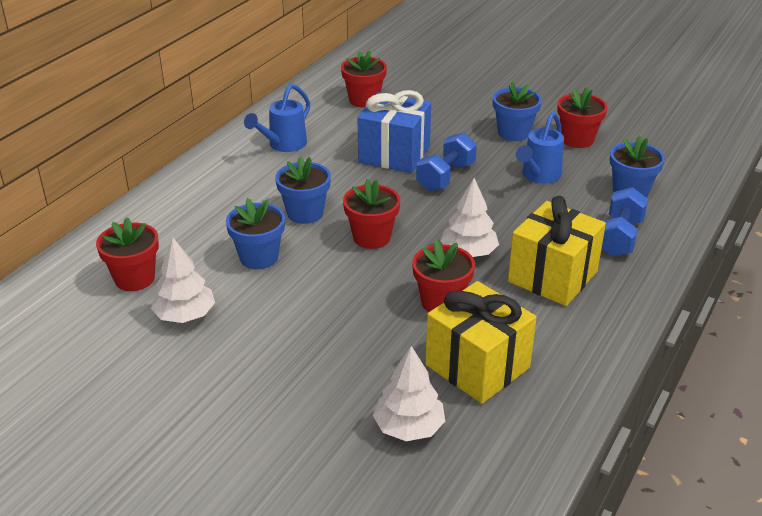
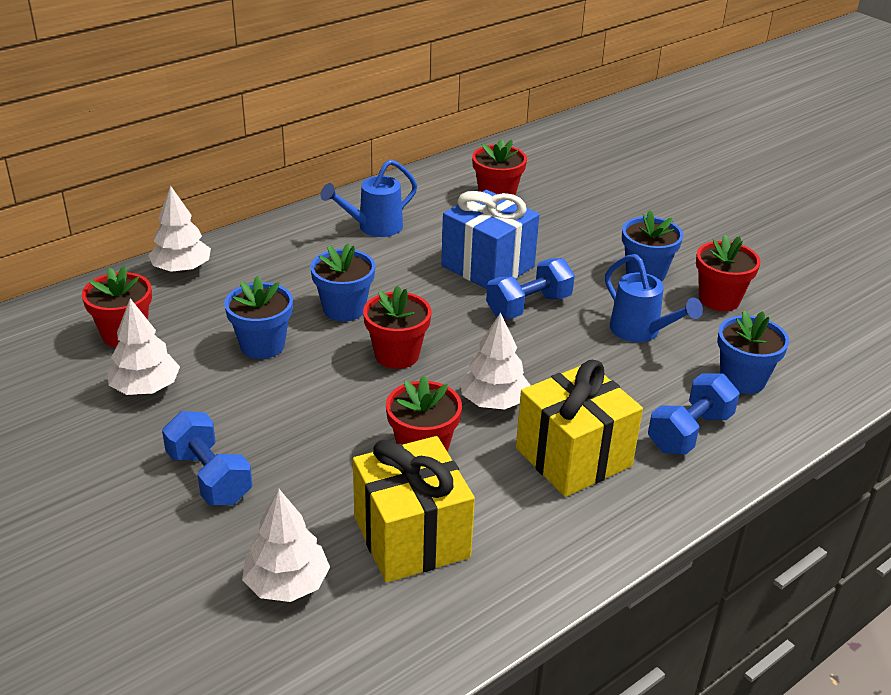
camera: 20 degrees right, 0 degrees up
blue watering can [516,112,564,183] -> blue watering can turned 90 degrees counterclockwise [605,254,703,342]
none -> white tree [148,186,211,273]
none -> blue dumbbell [162,411,253,505]

